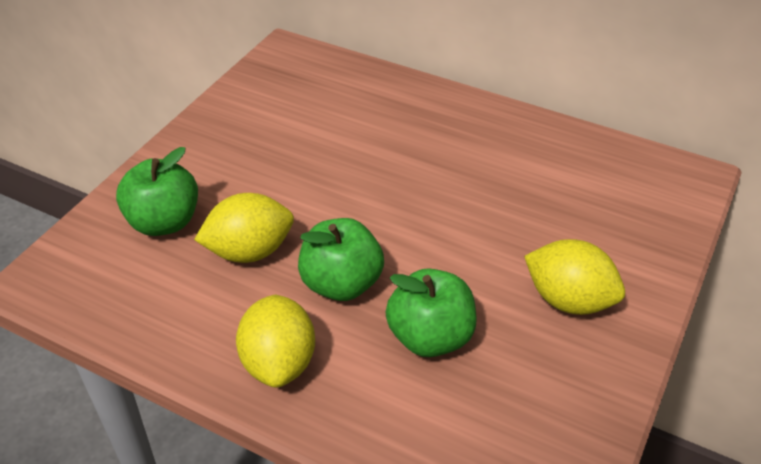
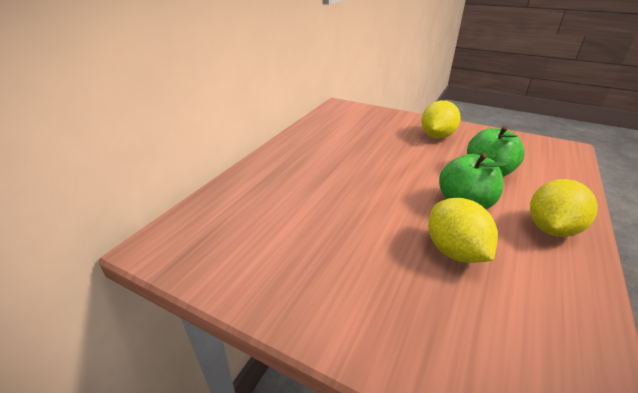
camera: 90 degrees left, 10 degrees down
green apple [116,147,198,236] -> none
yellow lemon [236,295,315,388] -> yellow lemon turned 45 degrees counterclockwise [530,179,598,237]

